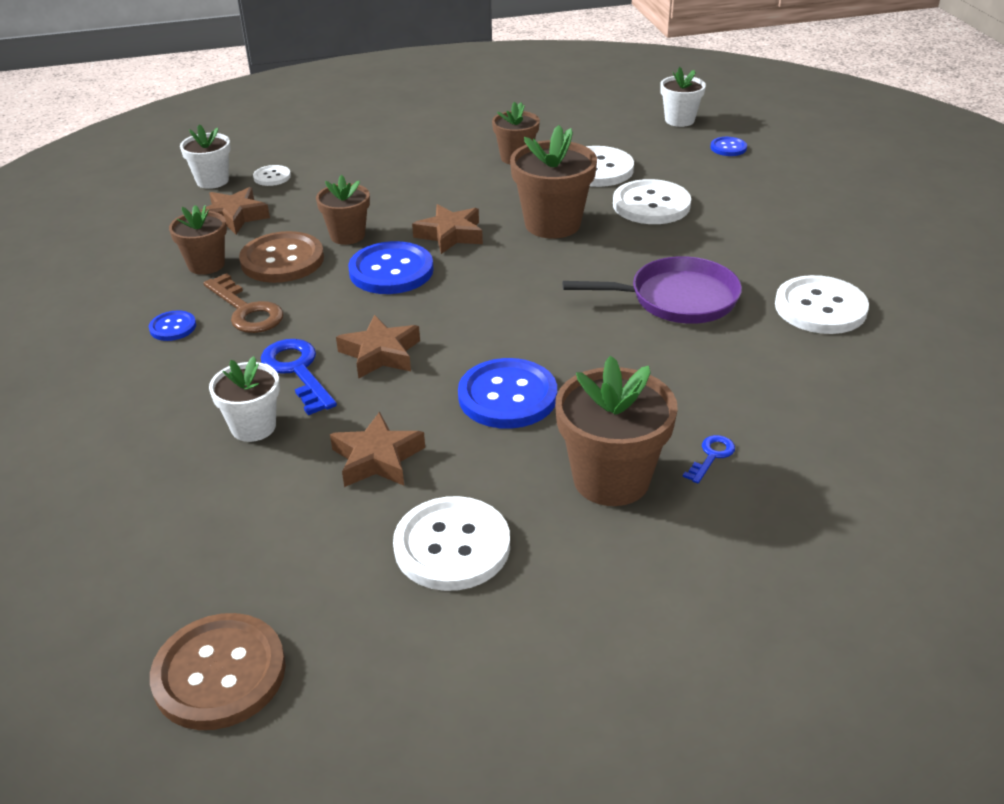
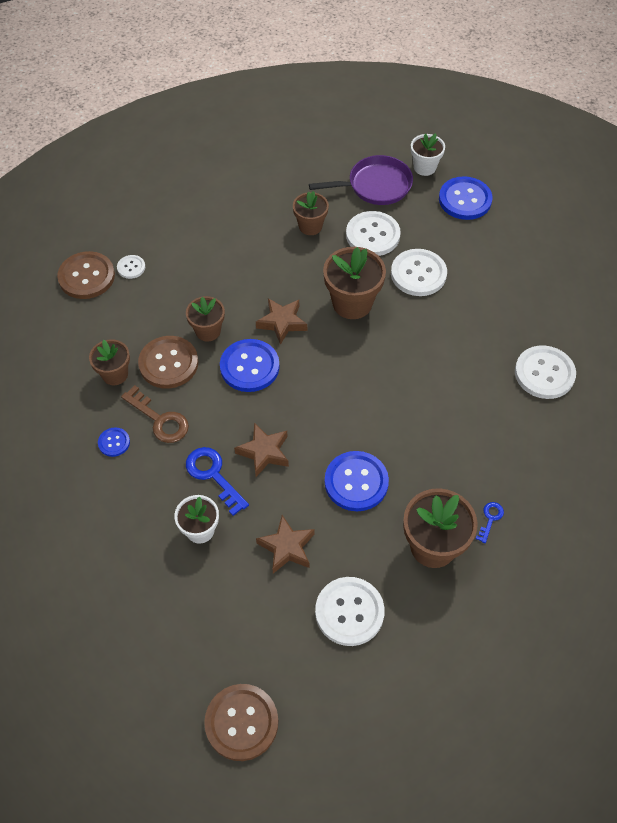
camera: 10 degrees left, 20 degrees up
white flower pot [180,125,231,189] -> brown button [57,251,115,299]
brown star [200,187,270,234] -> none
purple pan [563,256,742,324] -> purple pan moved to [309,155,413,205]
blue button [710,137,747,156] -> blue button [439,176,493,220], size x1.98

